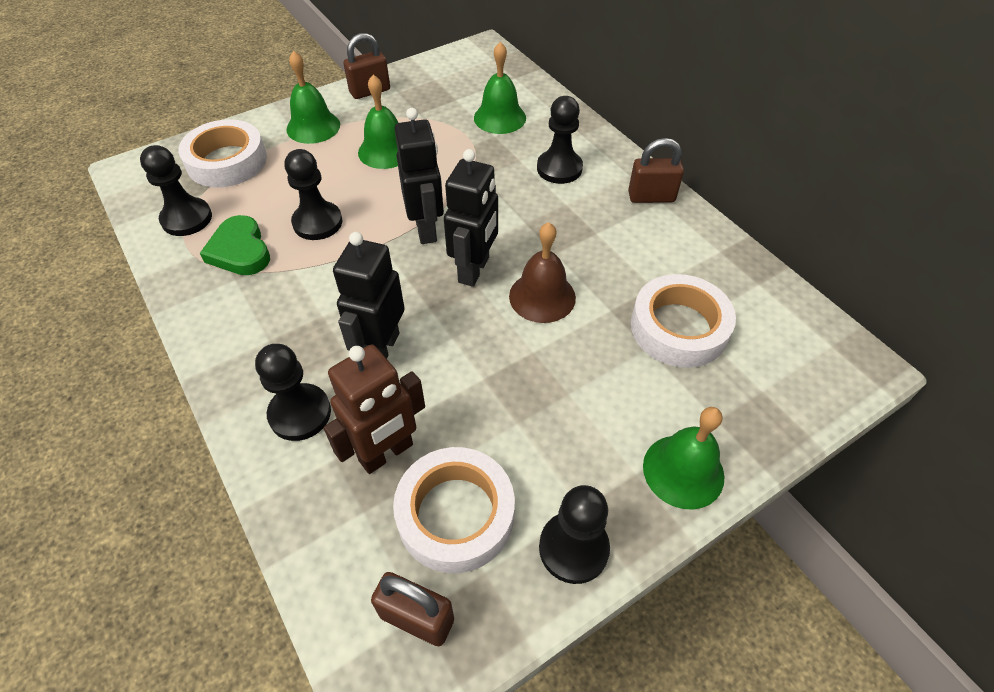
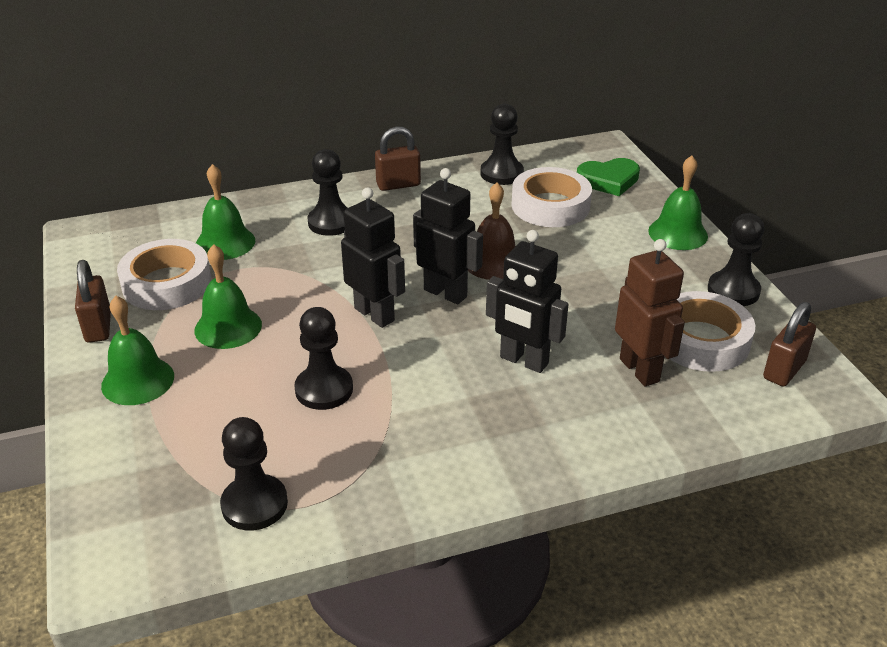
camera: 75 degrees left, 15 degrees down
white tape [178,119,267,187] -> white tape moved to [117,239,211,310]
green heart [200,215,270,275] -> green heart moved to [577,158,640,196]
black pawn [255,344,331,441] -> black pawn moved to [481,104,524,185]
black robot [395,108,444,244] -> black robot turned 45 degrees clockwise [341,187,405,328]
brown padlock [628,138,684,203] -> brown padlock turned 60 degrees clockwise [375,126,421,191]

